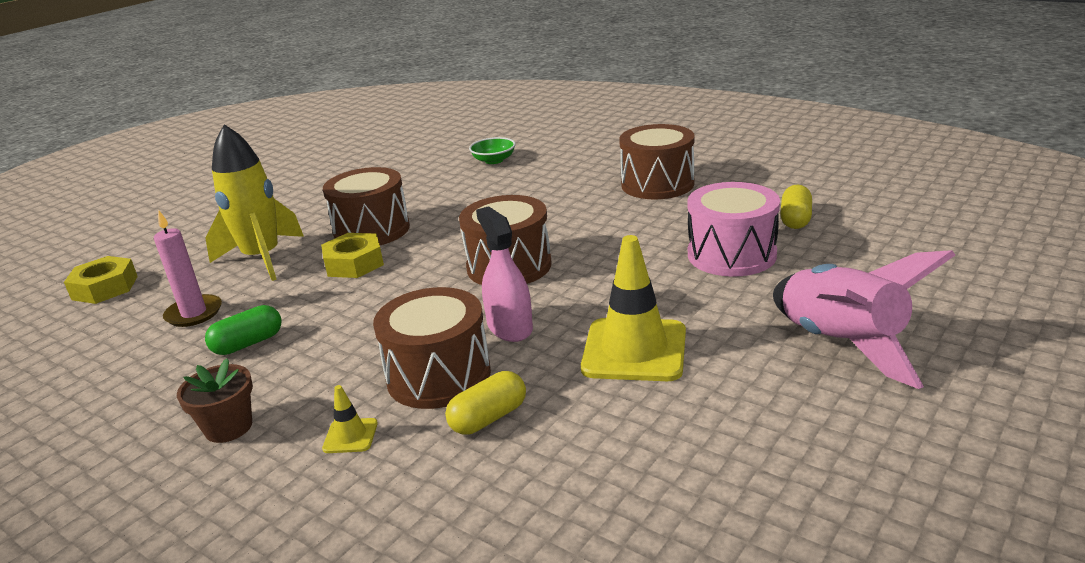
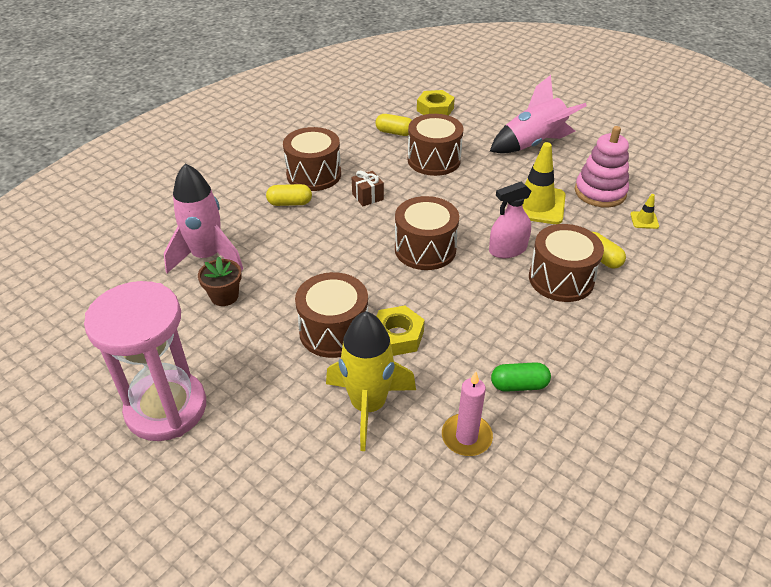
camera: 90 degrees left, 15 degrees up
yellow nut [64,256,138,304] -> yellow nut moved to [417,90,455,116]
brown flower pot [177,358,253,443] -> brown flower pot moved to [198,257,242,306]
green capsule [205,305,281,355] -> green capsule turned 60 degrees counterclockwise [491,362,551,392]
yellow traffic cone [322,385,378,453] -> yellow traffic cone moved to [630,194,659,229]
green bowl [469,137,516,164] -> pink rocket [164,163,243,273]
pink drum [688,182,780,277] -> brown drum [408,114,464,176]
none -> pink hourglass [84,281,206,441]
none -> yellow capsule [266,184,312,206]
none -> brown gift [352,171,384,206]
none -> pink stacking toy [575,126,629,208]

